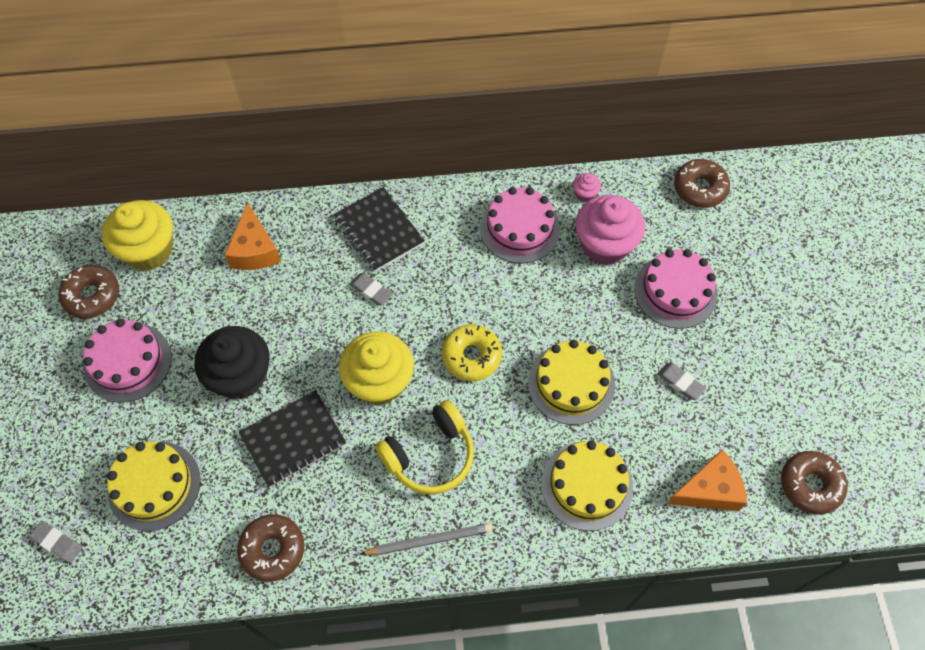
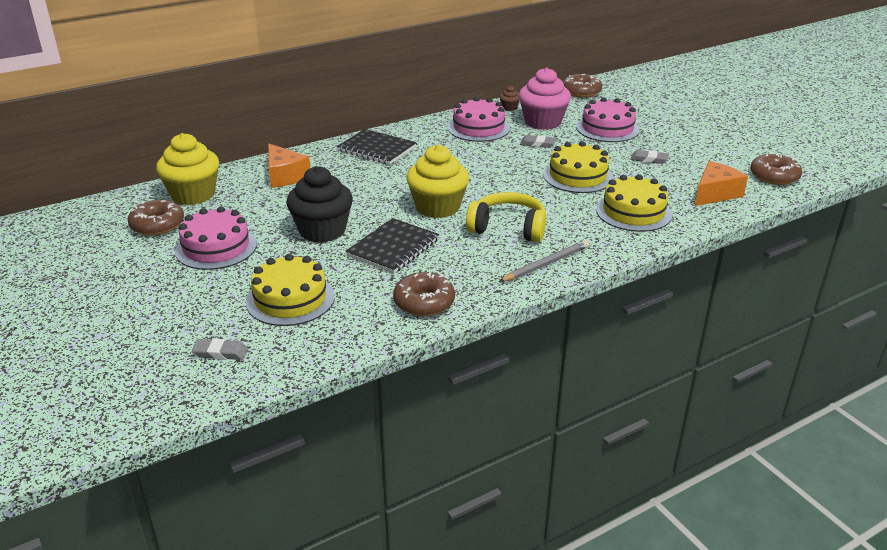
camera: 25 degrees left, 30 degrees down
grey eraser [350,273,393,306] -> grey eraser moved to [520,135,556,148]
yellow headphones [375,400,474,494] -> yellow headphones turned 105 degrees counterclockwise [466,192,546,242]
yellow donut [442,324,502,381] -> none
pink cupcake [573,173,601,202] -> brown cupcake [499,85,520,111]

